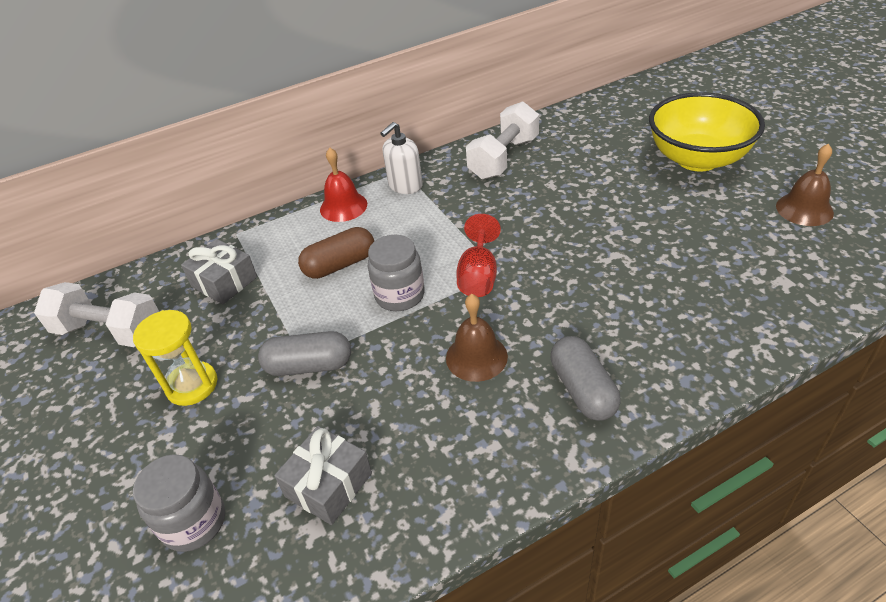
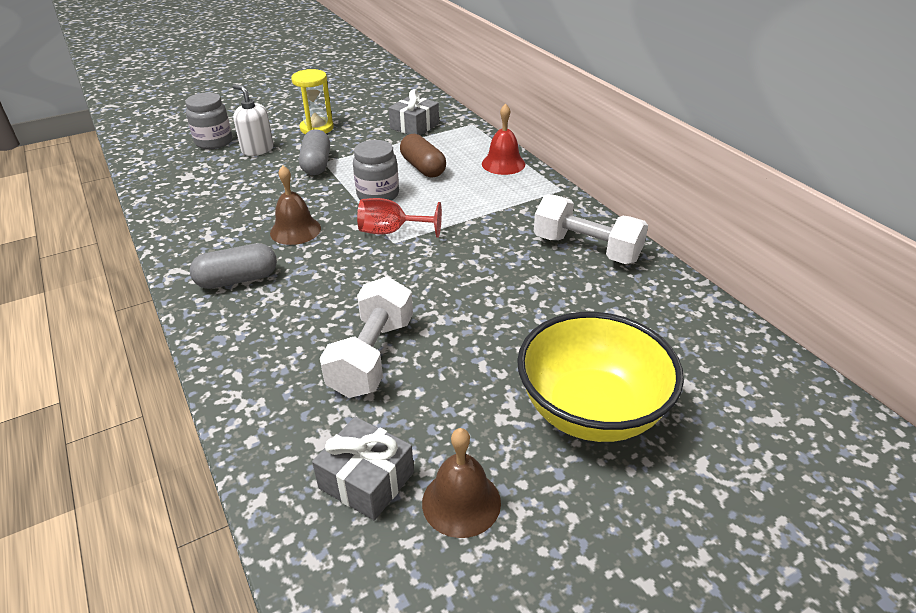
camera: 85 degrees right, 5 degrees down
white dumbbell [34,282,159,347] -> white dumbbell moved to [320,276,413,398]
grey gift [274,426,372,525] -> grey gift moved to [312,417,414,520]
white soap dispenser [380,122,423,194] -> white soap dispenser moved to [232,84,274,156]

